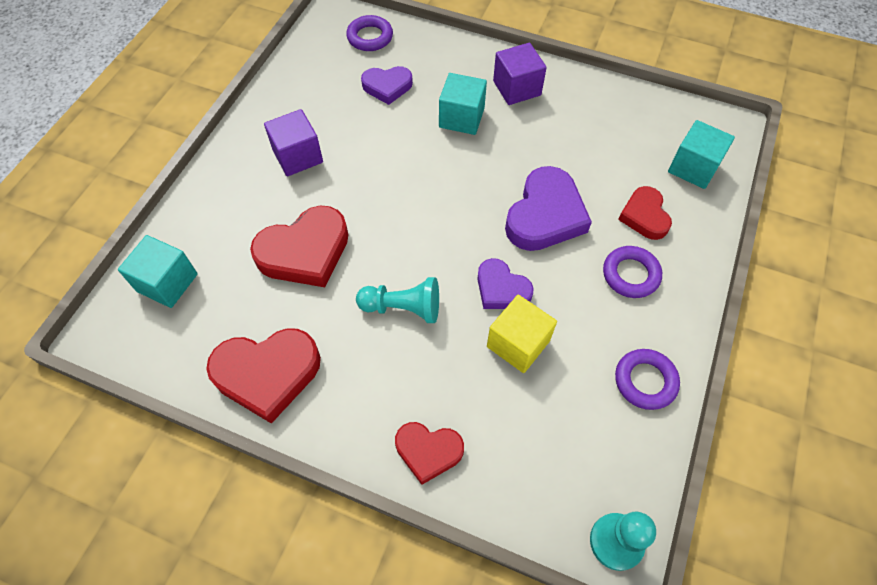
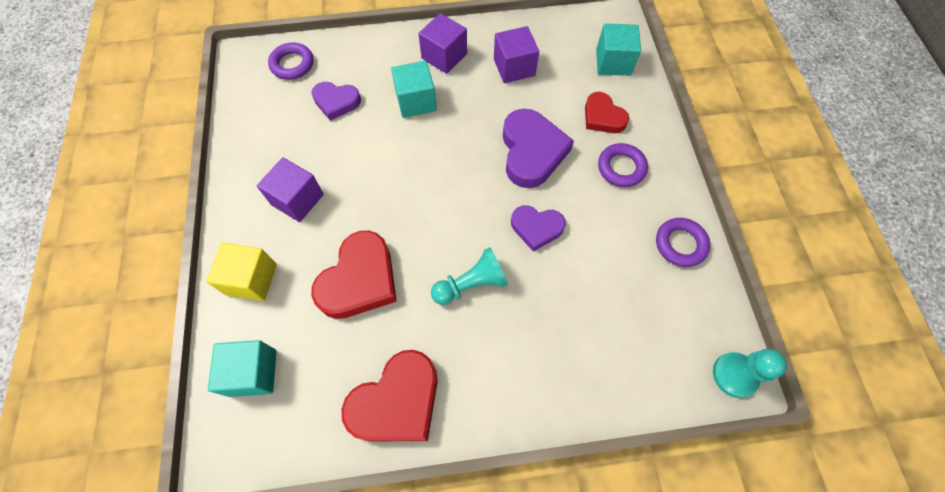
camera: 30 degrees left, 5 degrees up
purple heart [361,66,413,105] -> purple heart turned 45 degrees clockwise [311,82,361,121]
red heart [395,422,464,485] -> none
yellow cube [487,295,557,373] -> yellow cube moved to [206,243,277,301]
none -> purple cube [494,26,539,83]

